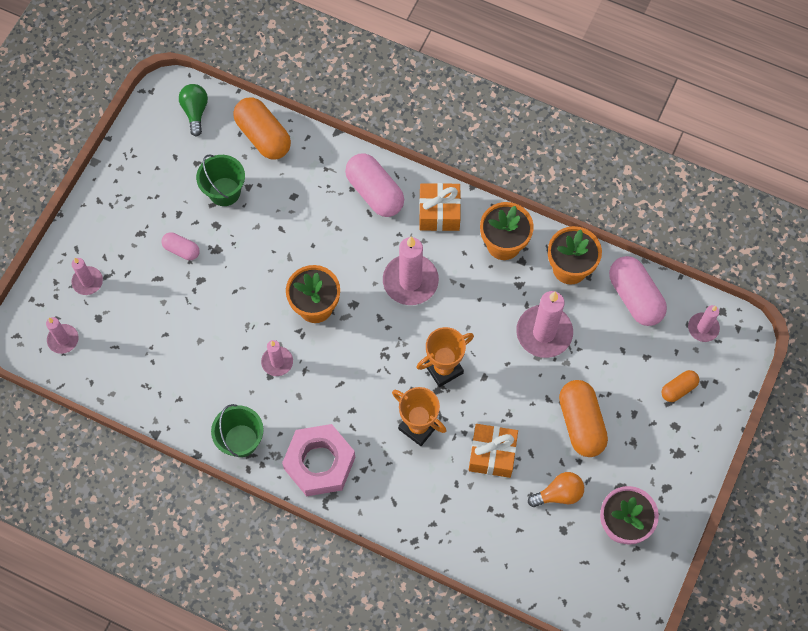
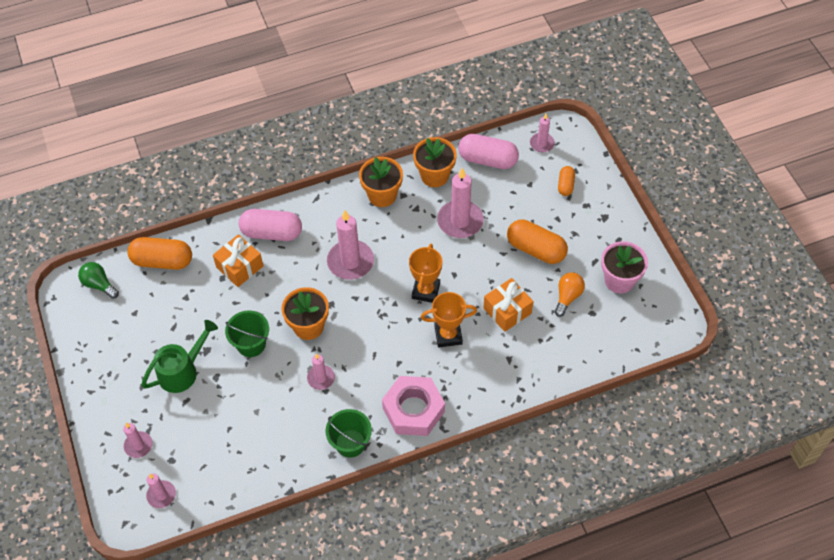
camera: 45 degrees left, 10 degrees down
pink capsule [161,232,200,260] -> green watering can [141,320,218,393]
green bucket [196,155,245,206] -> green bucket moved to [225,310,269,357]
orange gift [419,183,461,231] -> orange gift moved to [213,234,263,287]

